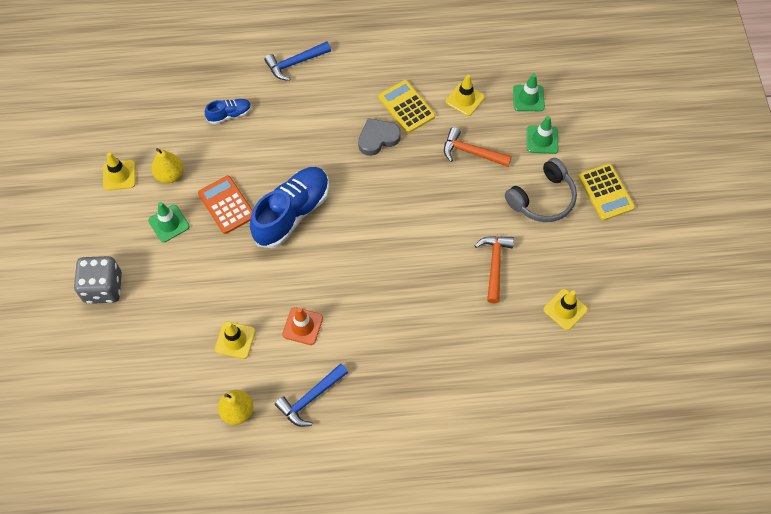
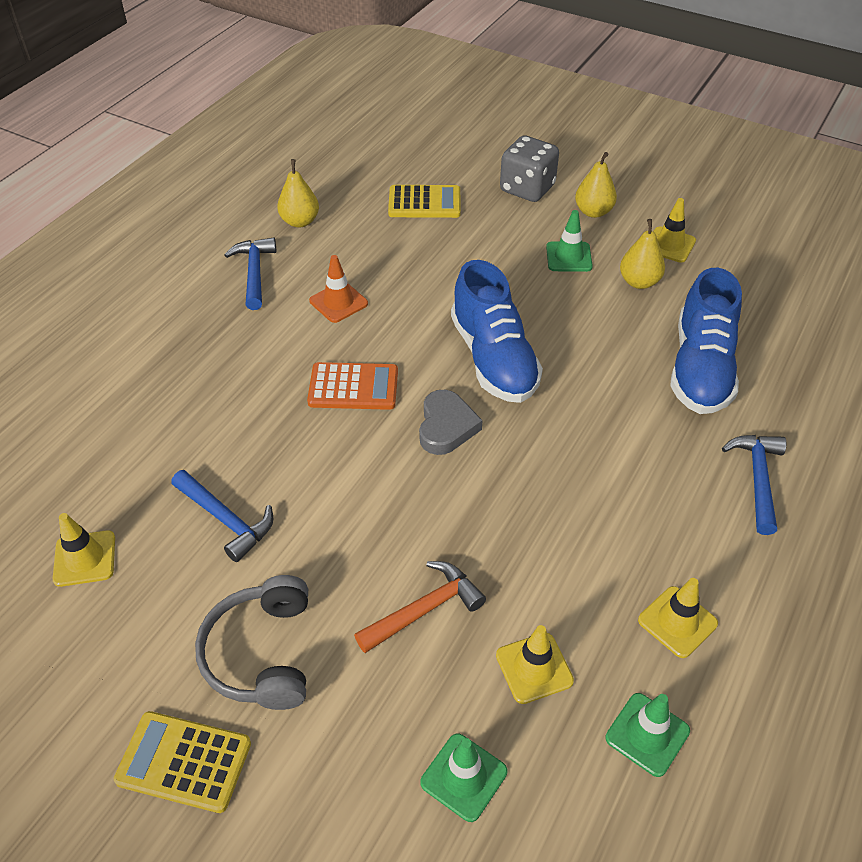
camera: 125 degrees right, 15 degrees down
orange calculator [198,176,253,234] -> orange calculator moved to [307,362,398,410]
blue shoe [205,99,252,124] -> blue shoe [670,268,742,414], size x2.09
yellow traffic cone [215,321,256,359] -> yellow traffic cone moved to [638,578,718,658]
grey heart [358,118,401,156] -> grey heart moved to [419,390,482,455]
yellow calculator [379,80,435,133] -> yellow calculator moved to [388,185,461,218]
orange hammer [474,236,514,304] -> blue hammer [171,470,273,562]
green traffic cone [527,116,558,154] -> green traffic cone moved to [605,693,690,777]
none -> yellow pear [575,152,617,218]

